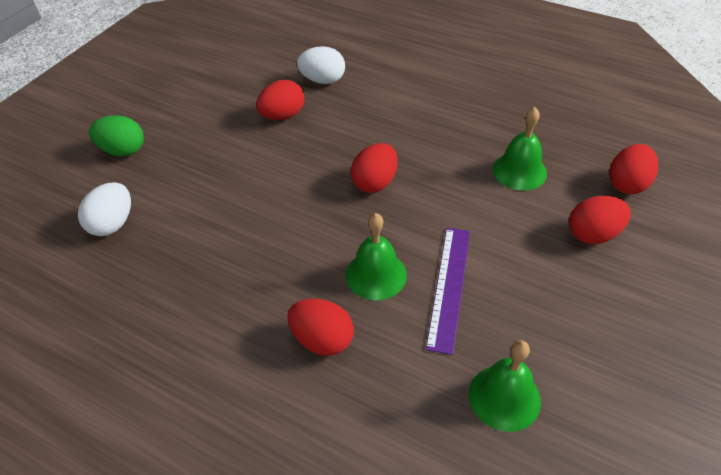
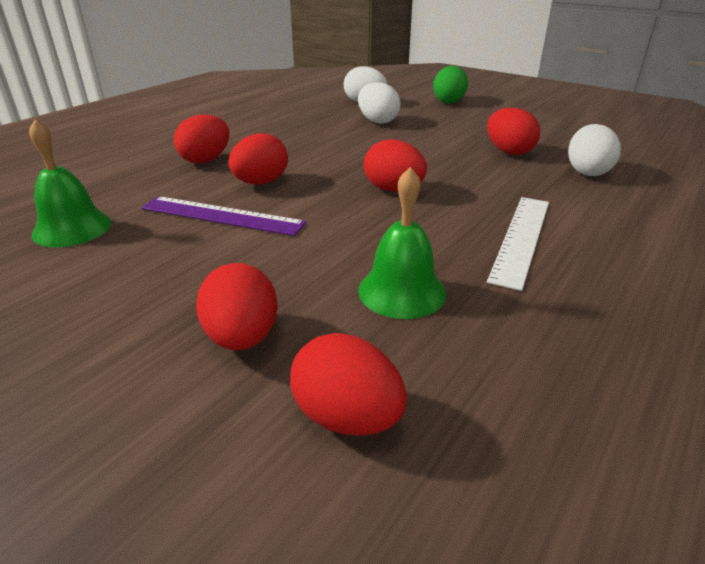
camera: 95 degrees right, 15 degrees down
green bell [346,213,407,300] -> red egg [228,133,288,185]
none -> white egg [358,82,401,124]
none -> white ruler [487,197,549,291]

